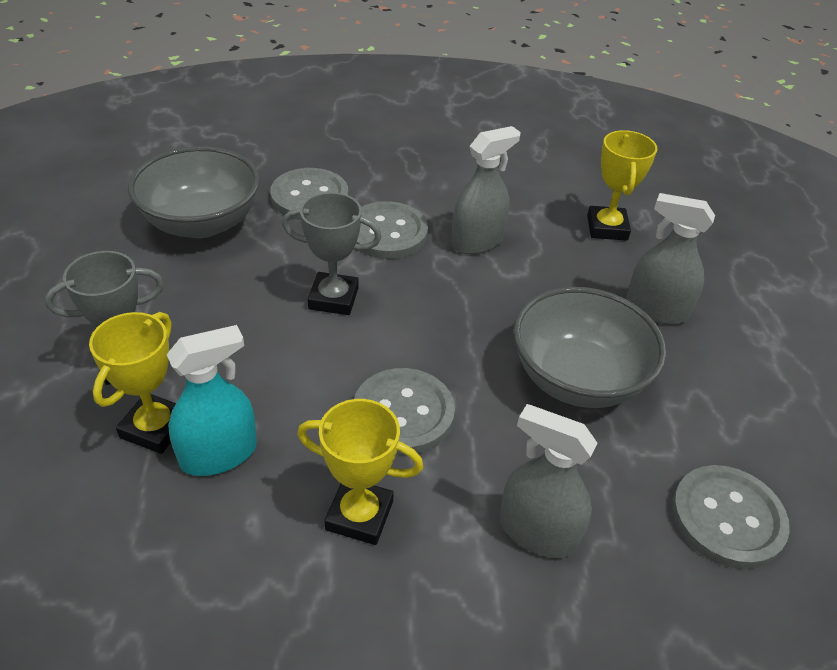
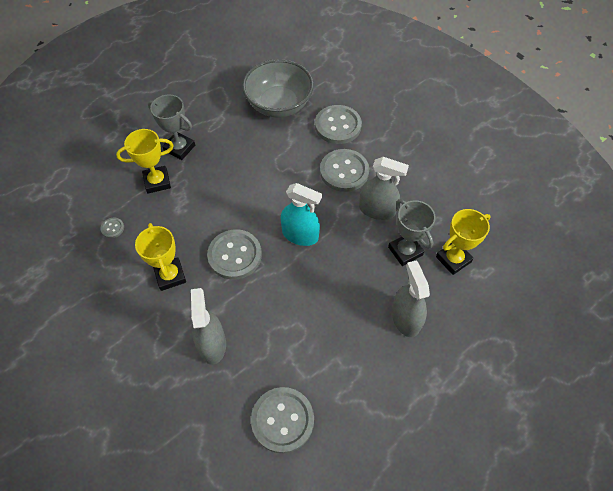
camera: 55 degrees right, 15 degrees up
turquoise spray bottle [166,325,257,476] -> turquoise spray bottle moved to [281,183,322,246]
grey trophy [282,192,381,315] -> grey trophy moved to [388,199,436,266]
grey bowl [513,287,666,408] -> none
none -> grey button [100,218,124,238]

